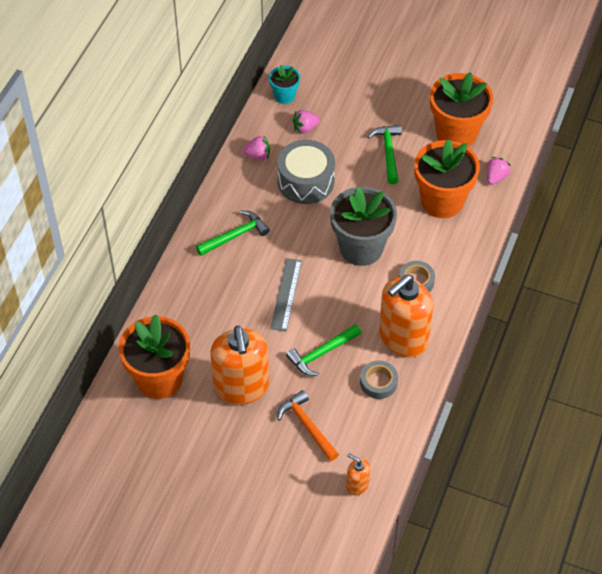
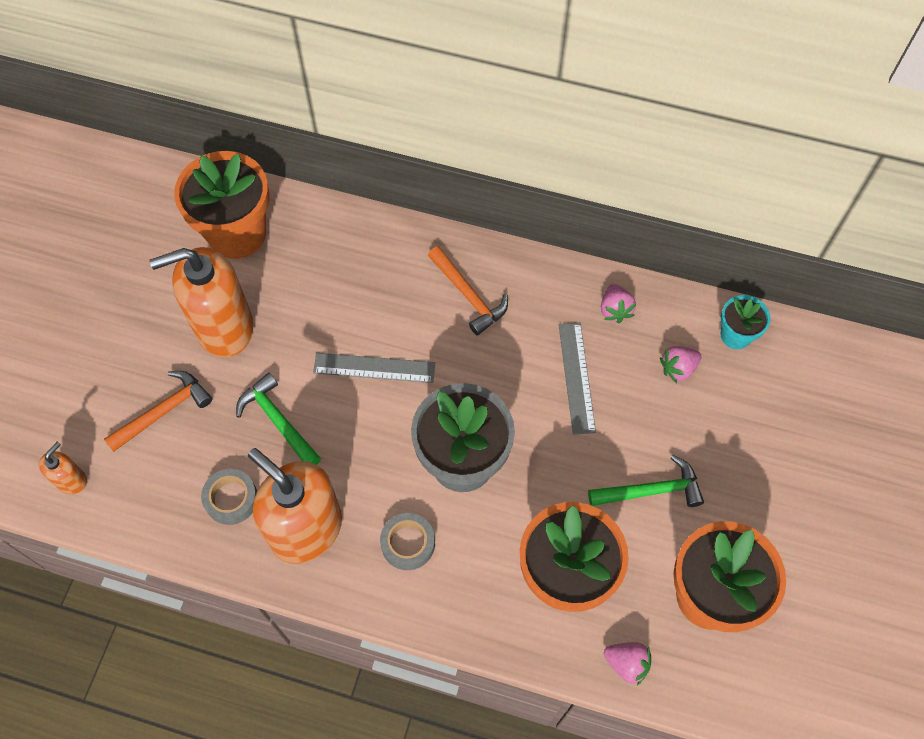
camera: 85 degrees right, 10 degrees up
green hammer [196,211,270,256] -> orange hammer [428,246,508,335]
grey drum [277,140,335,204] -> grey ruler [559,322,596,435]
pink strawberry [293,110,320,134] -> pink strawberry turned 90 degrees counterclockwise [660,346,702,383]

